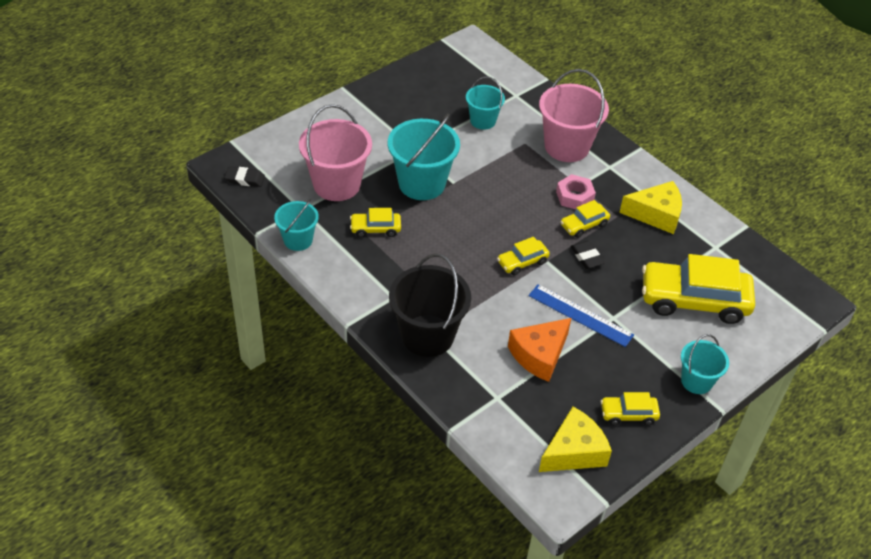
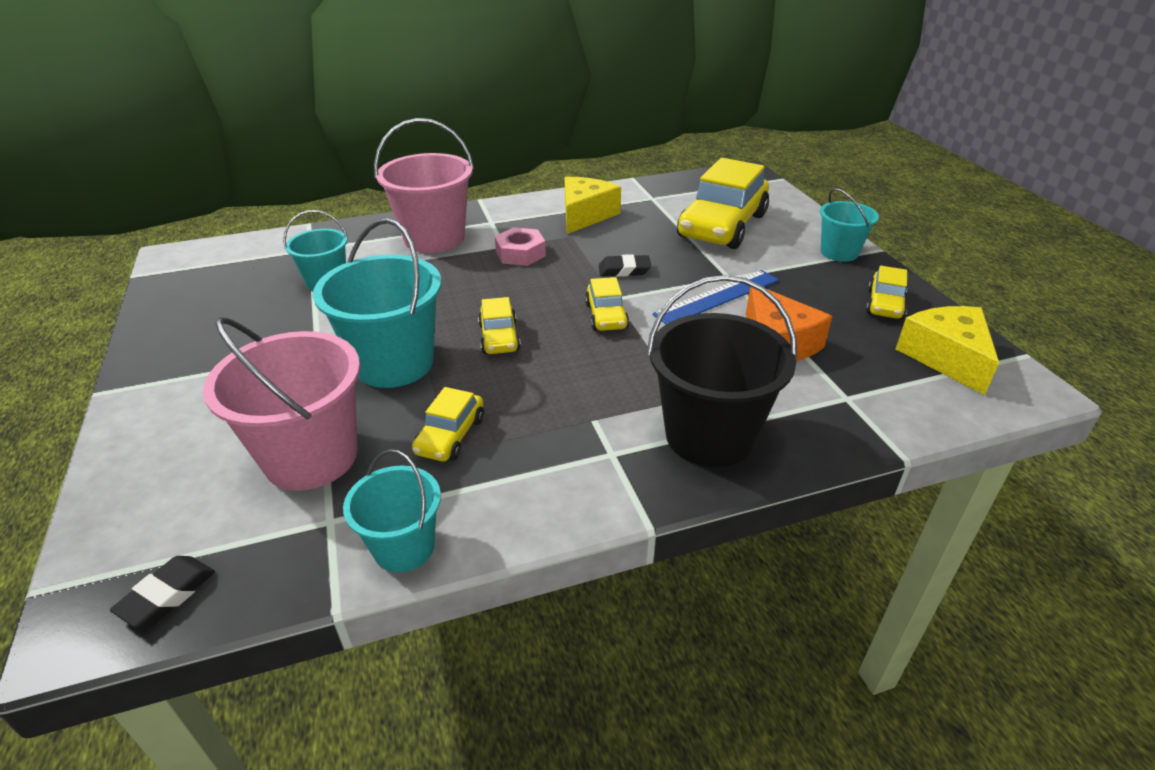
camera: 65 degrees left, 10 degrees down
yellow car [560,200,610,238] -> yellow car moved to [478,297,521,354]

